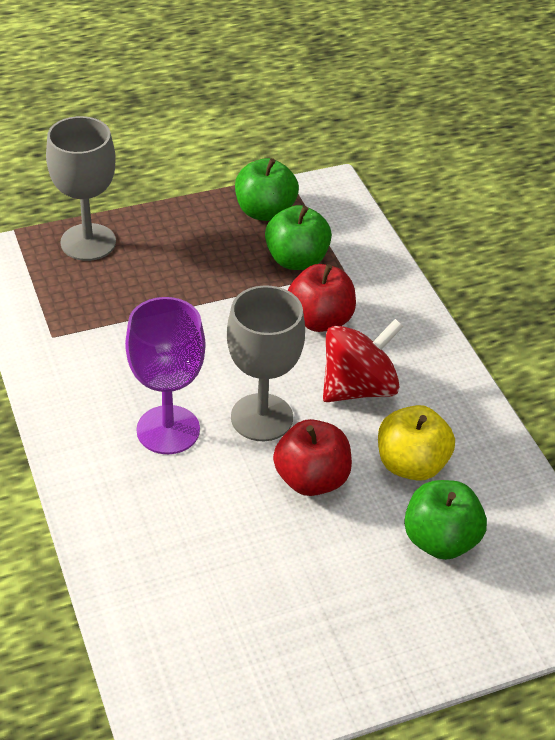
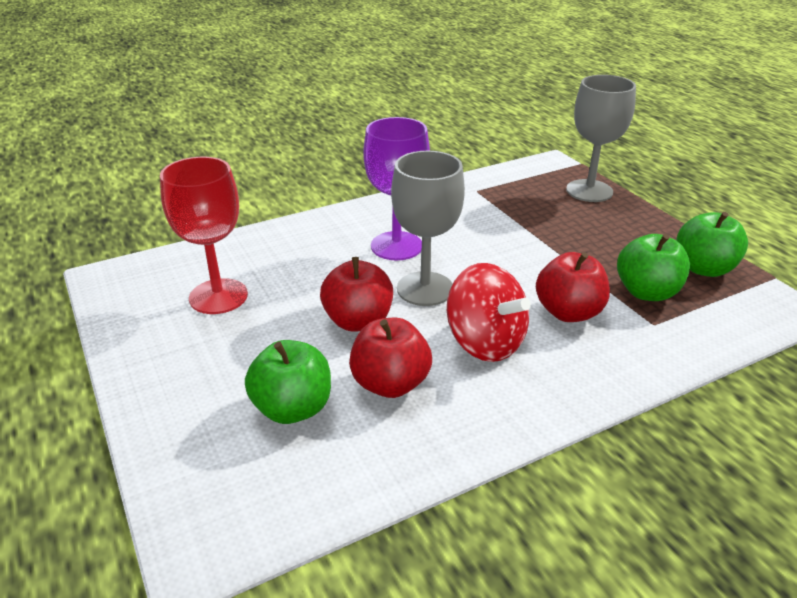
camera: 85 degrees right, 10 degrees down
yellow apple [378,405,455,481] -> red apple [349,318,432,398]
none -> red goblet [160,157,248,314]

